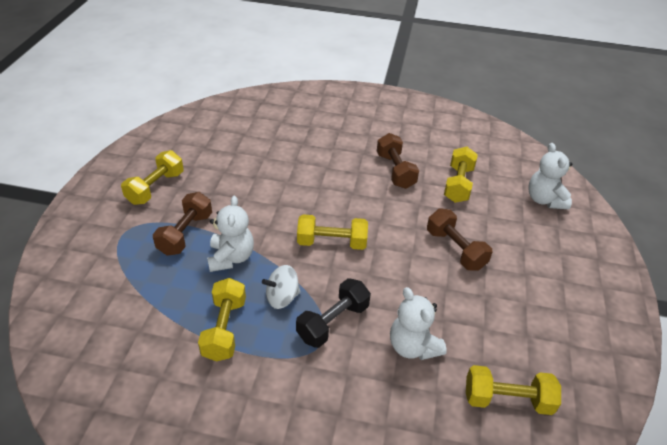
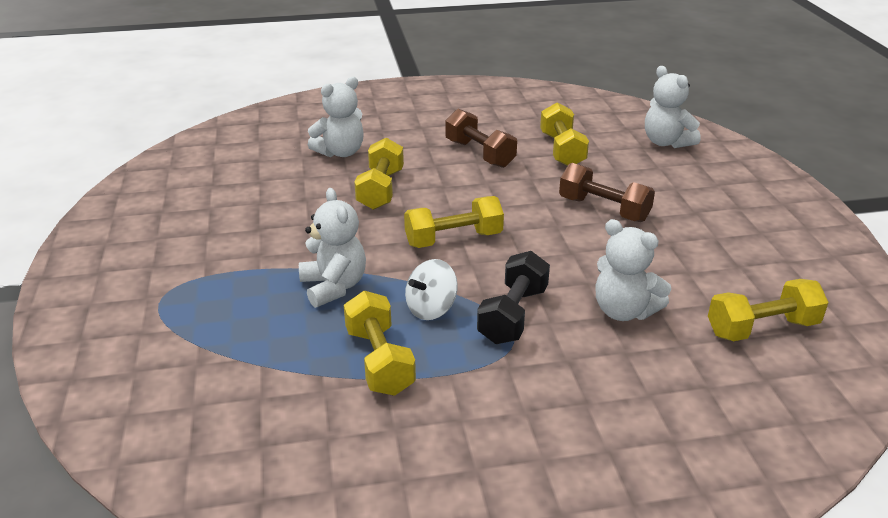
camera: 20 degrees left, 10 degrees down
yellow dumbbell [121,150,184,205] -> yellow dumbbell moved to [354,138,404,210]
brown dumbbell [153,192,212,256] -> none
none -> white teddy bear [308,77,364,157]

